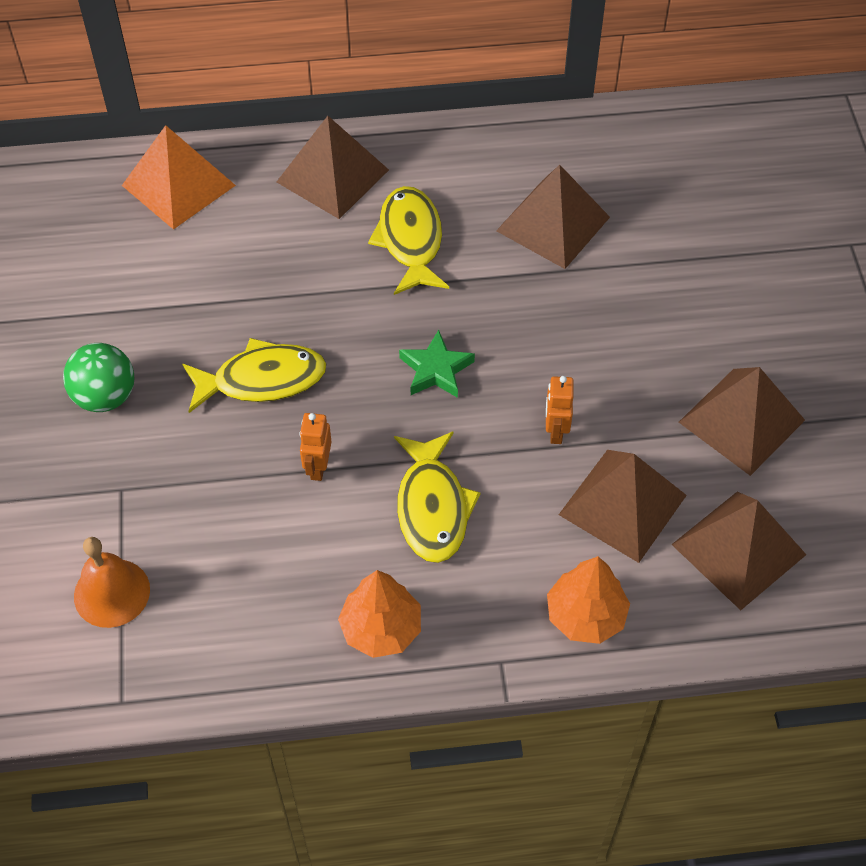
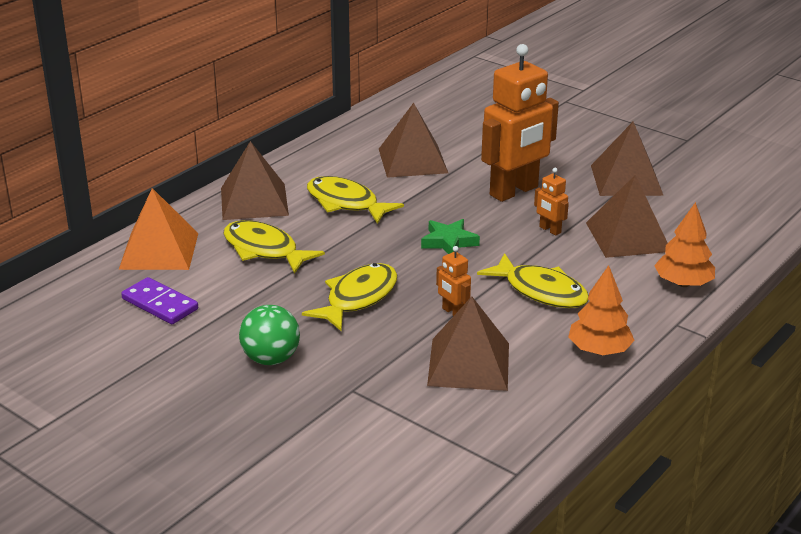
camera: 45 degrees left, 25 degrees down
orange bell [74,537,150,628] -> none
brown pyramid [671,492,806,610] -> brown pyramid moved to [427,296,509,391]
none -> purple domino [121,277,198,324]
none -> yellow fish [223,220,325,274]
none -> orange robot [481,44,559,202]

